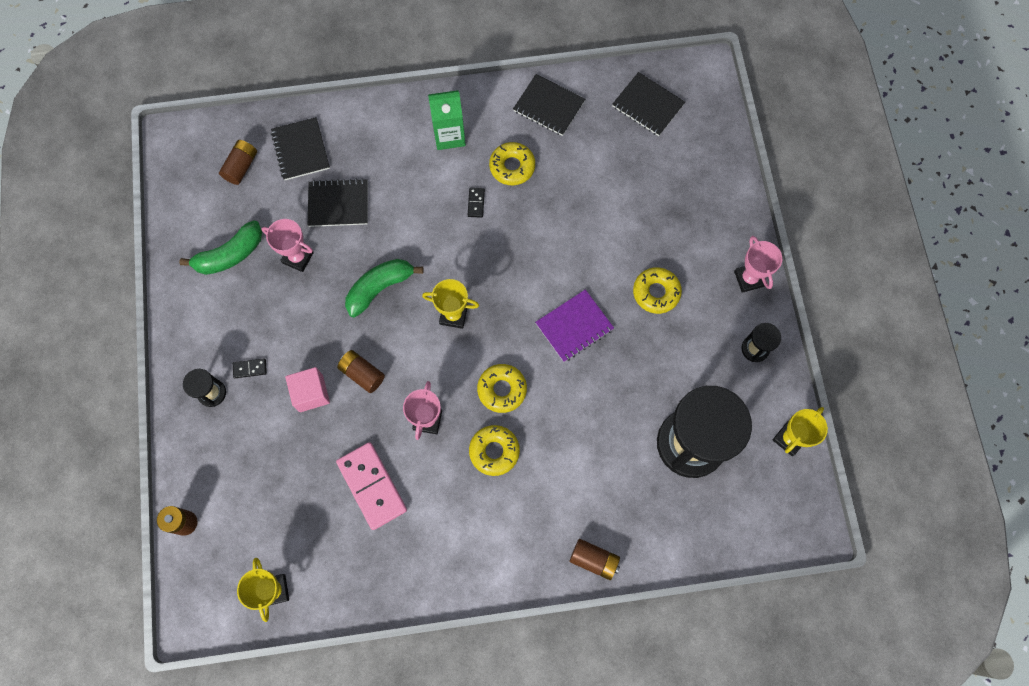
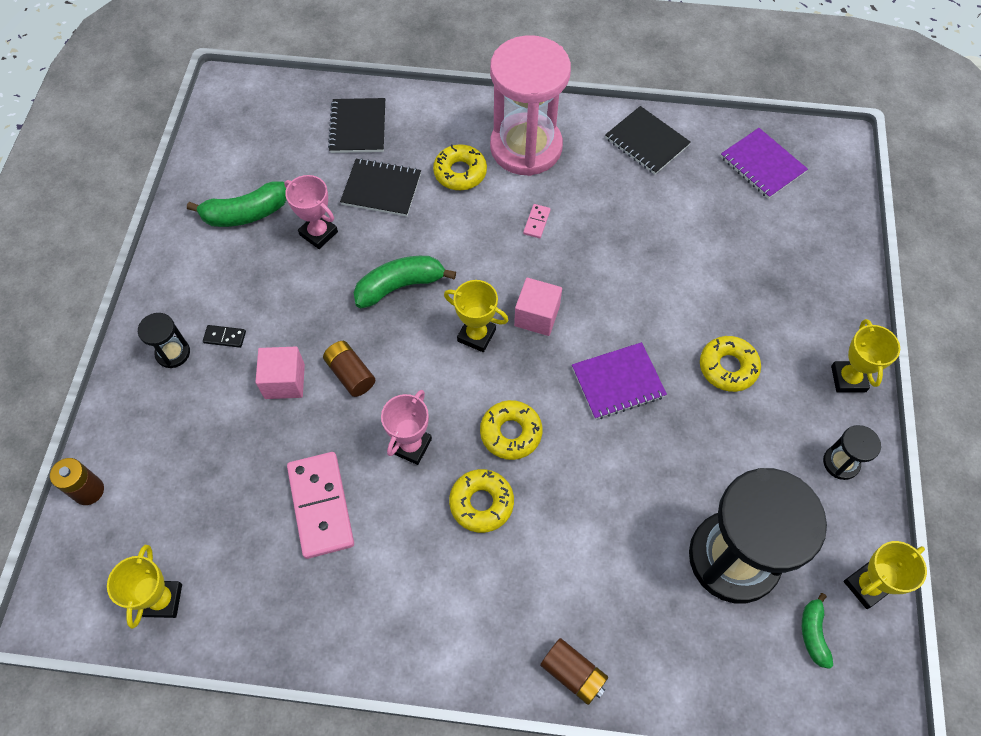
camera: 15 degrees right, 10 degrees down
brown battery [219,140,257,185] -> none
green carton [428,90,466,150] -> pink hourglass [490,35,571,176]
black domino [468,188,485,218] -> pink domino [523,204,551,238]
yellow donut [489,142,535,185] -> yellow donut moved to [433,144,487,190]
black notebook [612,72,685,136] -> purple notebook [720,128,808,199]
pink trophy [734,236,782,293] -> yellow trophy [831,319,900,393]
none -> pink cube [514,278,562,336]
none -> green banana [802,593,833,669]

